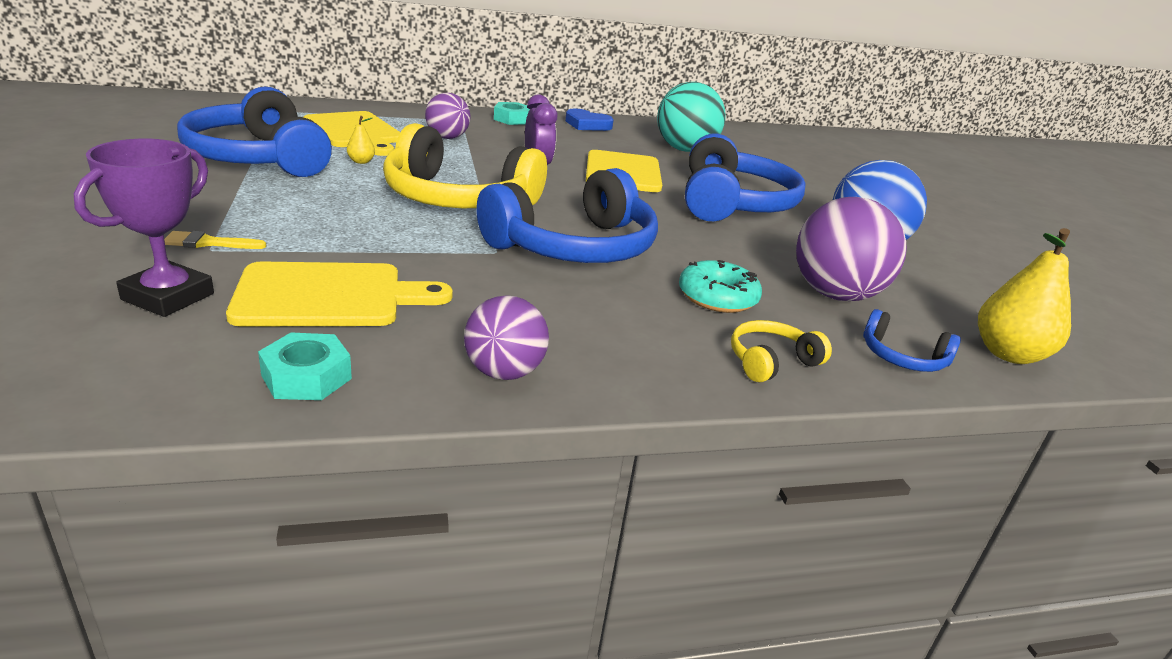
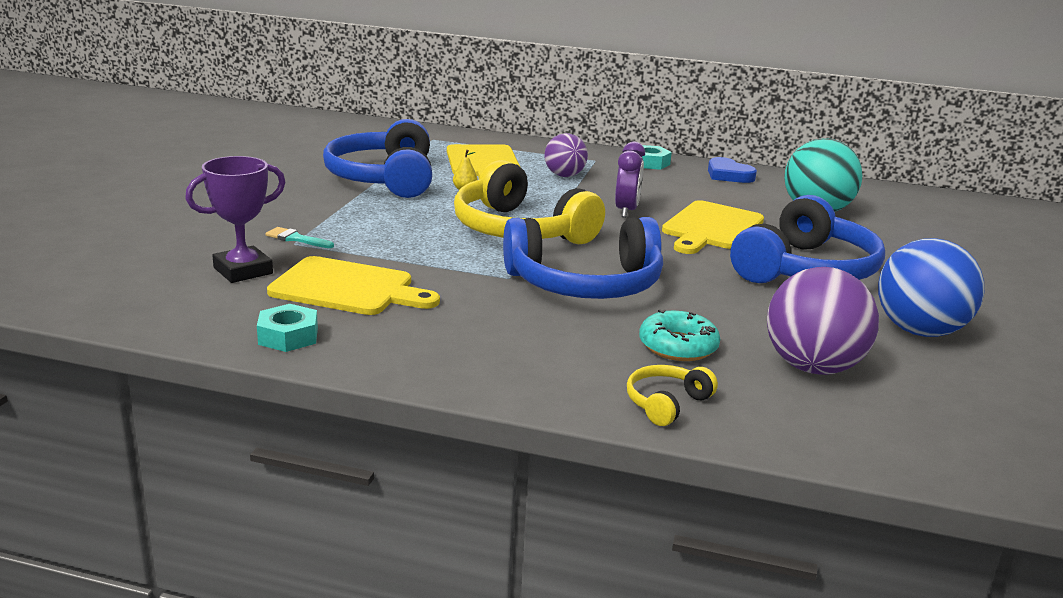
camera: 30 degrees right, 5 degrees down
yellow brush [164,231,266,249] -> turquoise brush [265,227,334,248]
purple ball [464,295,549,380] -> none
yellow headphones [731,320,832,382] -> yellow headphones turned 45 degrees counterclockwise [627,365,718,426]
blue headphones [863,309,961,372] -> none
yellow pear [978,228,1071,364] -> none

